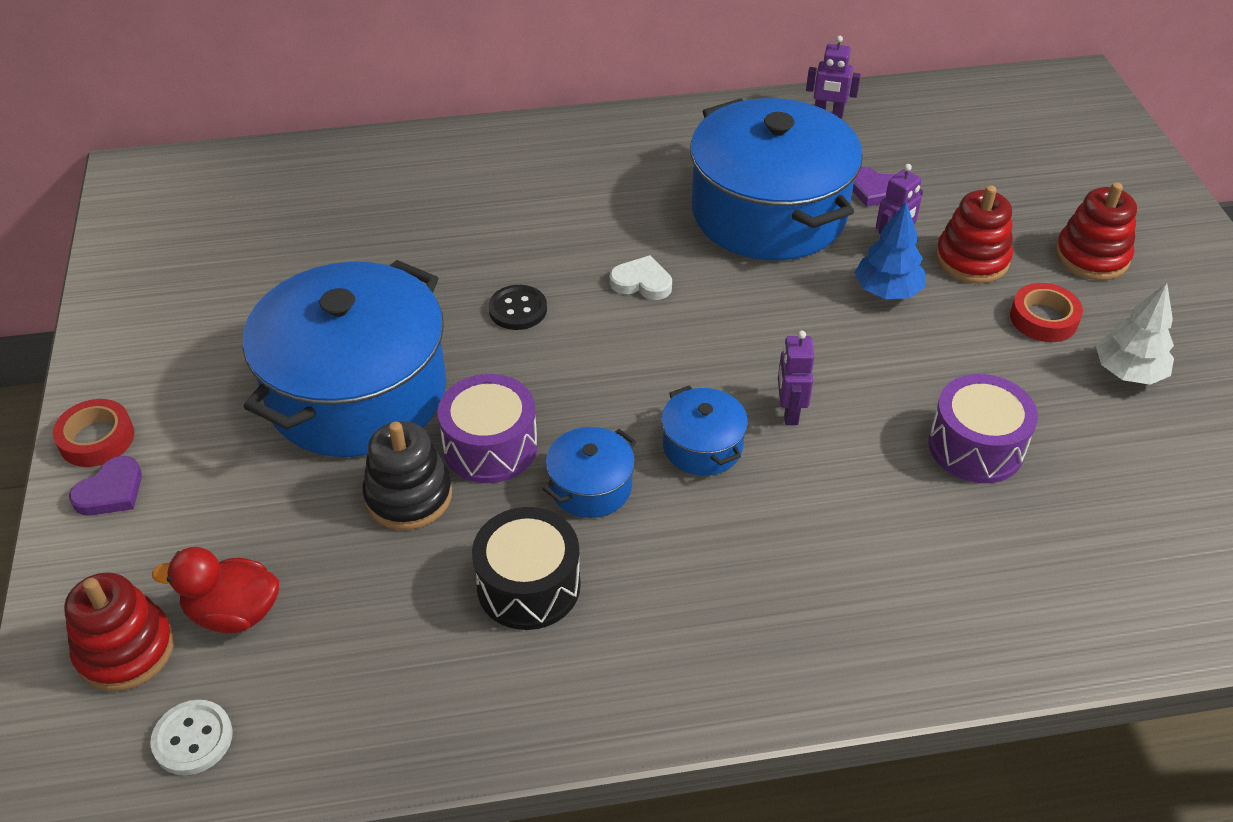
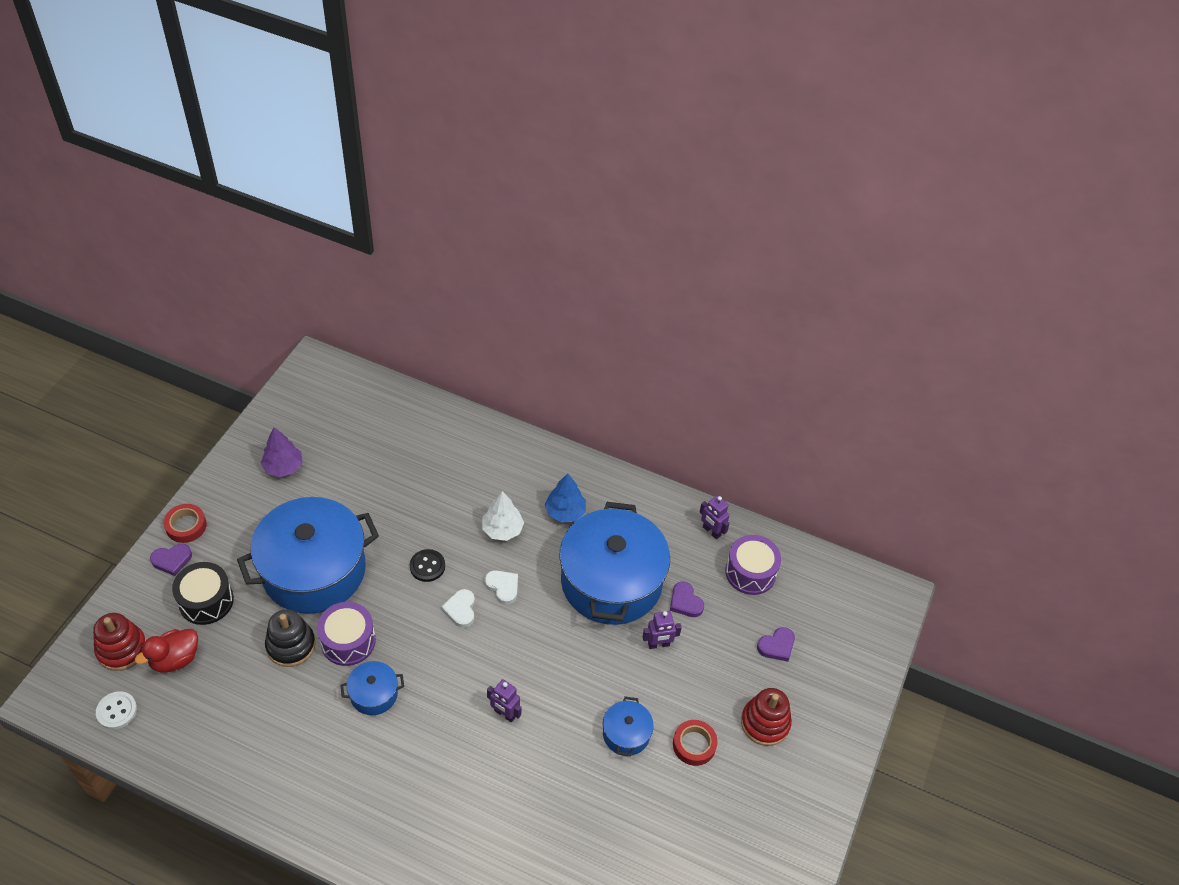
camera: 30 degrees right, 5 degrees up
red duck [152,547,279,633] -> red duck turned 75 degrees counterclockwise [135,629,198,672]
black drum [472,507,581,630] -> black drum moved to [172,562,234,625]
blue pot [661,385,748,476] -> blue pot moved to [603,696,654,756]
purple robot [778,331,814,425] -> purple robot turned 90 degrees counterclockwise [487,679,521,723]
blue tree [854,201,926,299] -> blue tree moved to [545,473,586,523]
purple drum [928,374,1038,483] -> purple drum moved to [725,535,781,595]
red stacking toy [935,185,1013,284] -> none
white tree [1096,283,1174,385] -> white tree moved to [482,491,524,541]
none -> purple tree [261,427,303,477]
none -> white heart [441,589,475,628]
none -> purple heart [757,627,795,662]

